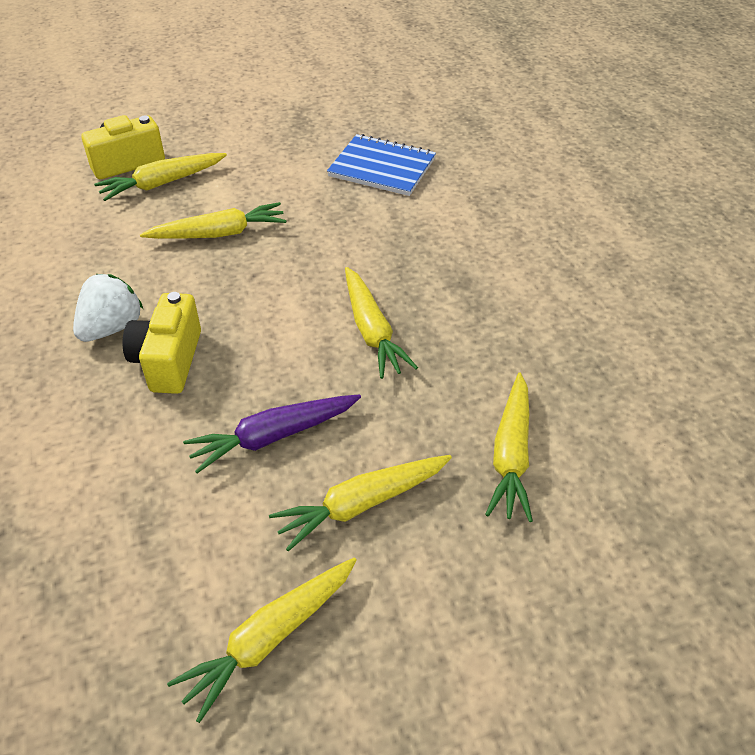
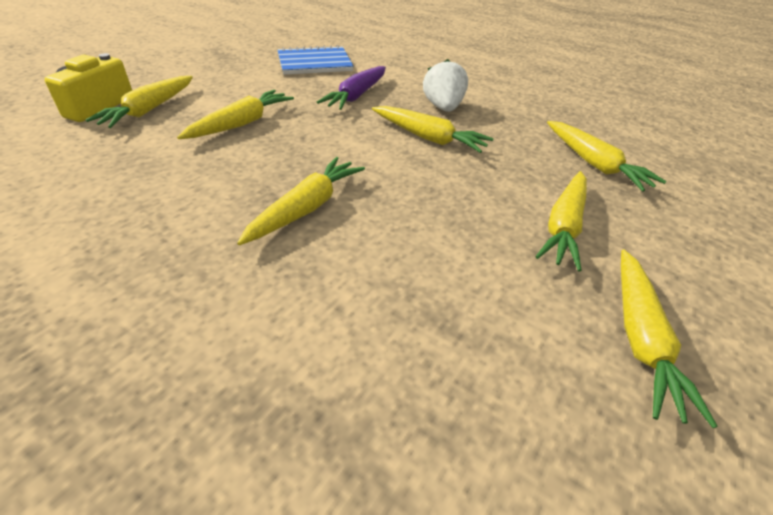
camera: 40 degrees left, 5 degrees down
white strawberry [73,274,143,342] -> white strawberry moved to [423,59,468,112]
yellow camera [123,292,201,394] -> yellow carrot [237,157,365,245]
purple carrot [183,394,361,473] -> purple carrot moved to [317,66,386,110]

